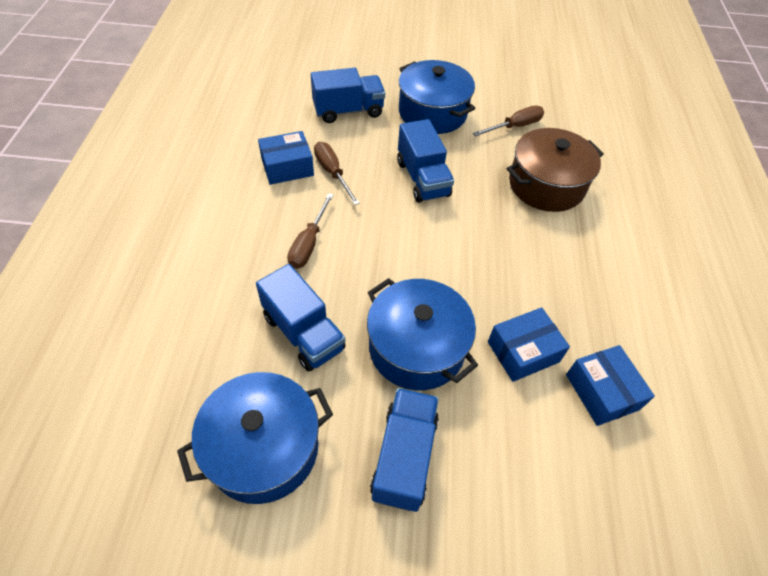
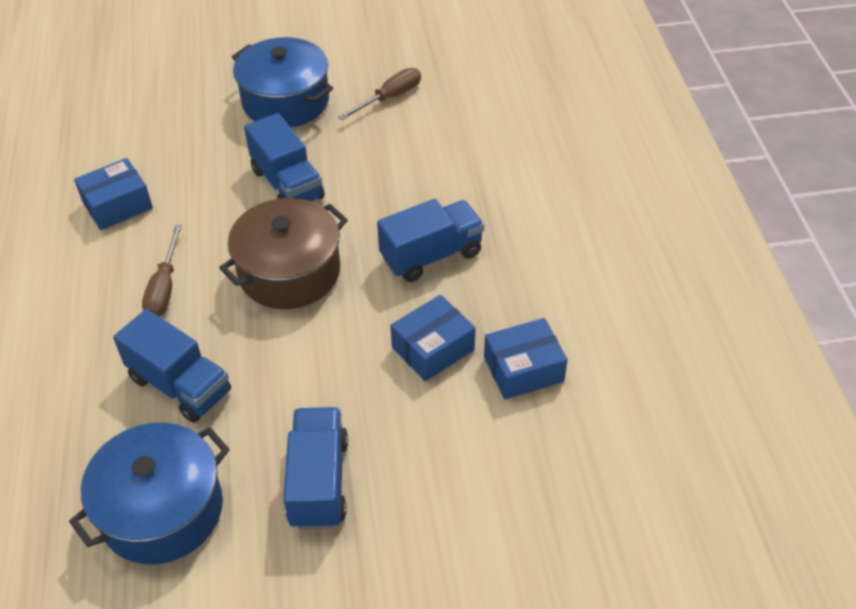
camera: 10 degrees left, 5 degrees down
blue truck [311,68,385,123] -> blue truck moved to [377,199,484,282]
brown screwdriver [314,142,360,205] -> none
blue pot [367,278,478,390] -> none
brown pot [507,128,604,212] -> brown pot moved to [219,198,348,309]
blue box [566,345,655,426] -> blue box turned 75 degrees counterclockwise [484,318,568,399]

